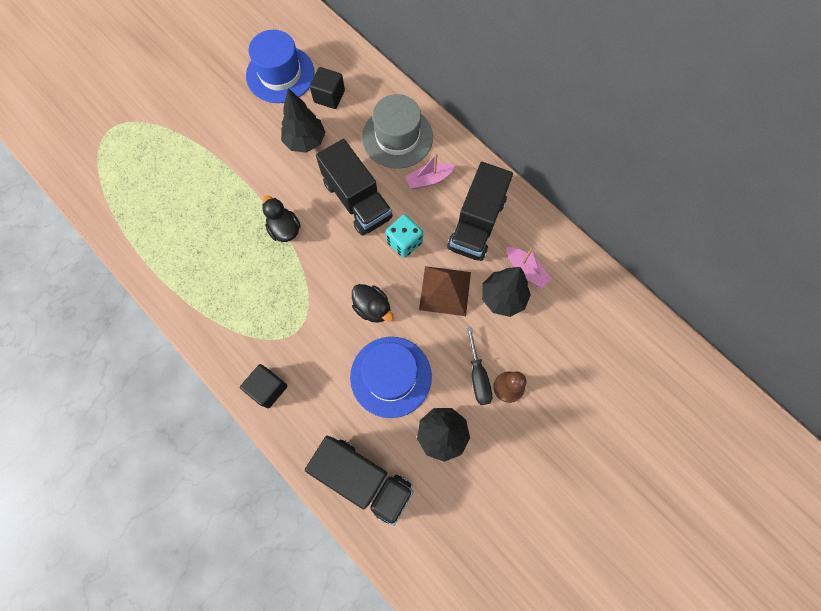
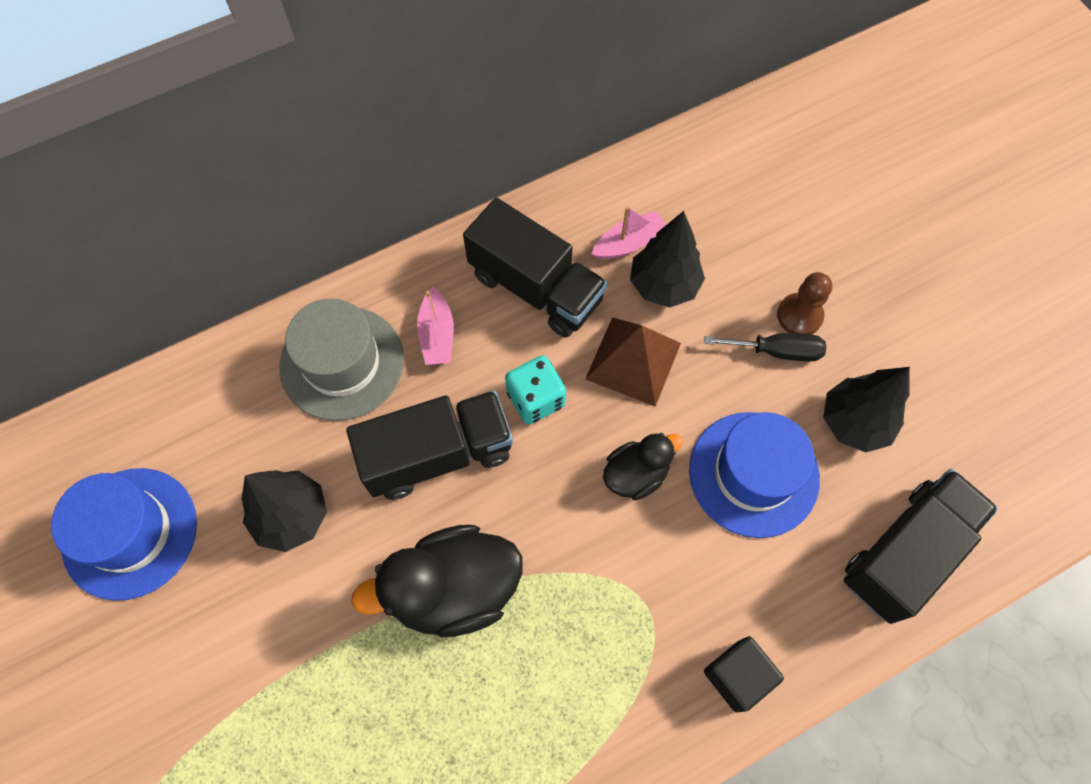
camera: 75 degrees left, 5 degrees down
black duck [262,196,301,242] -> black duck [351,525,523,637], size x1.76
black cube [310,67,345,109] -> none

